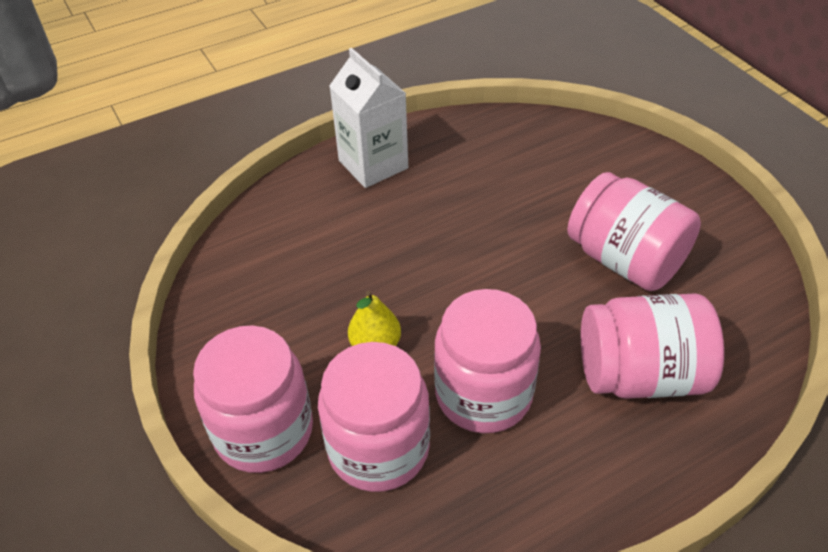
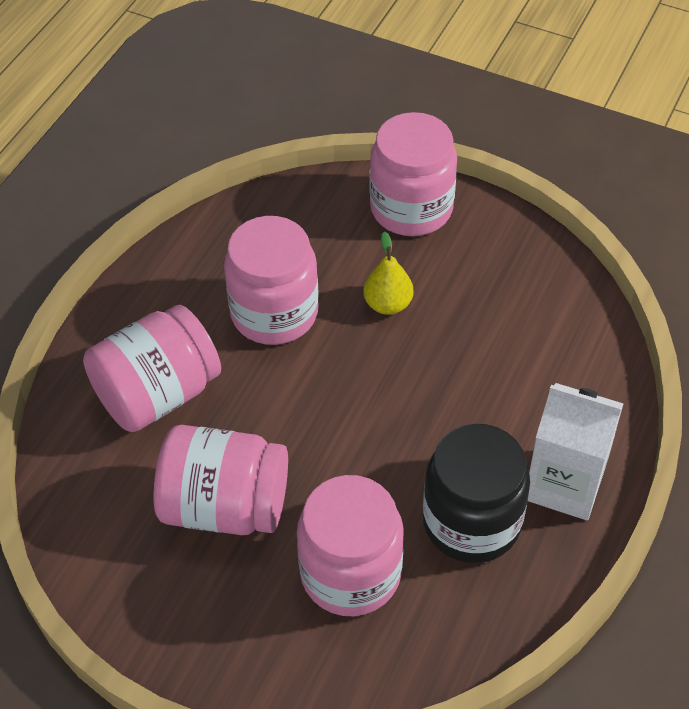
camera: 145 degrees right, 5 degrees up
pink jar [318,342,430,492] -> pink jar moved to [297,475,404,616]
none -> black jar [423,424,530,563]

